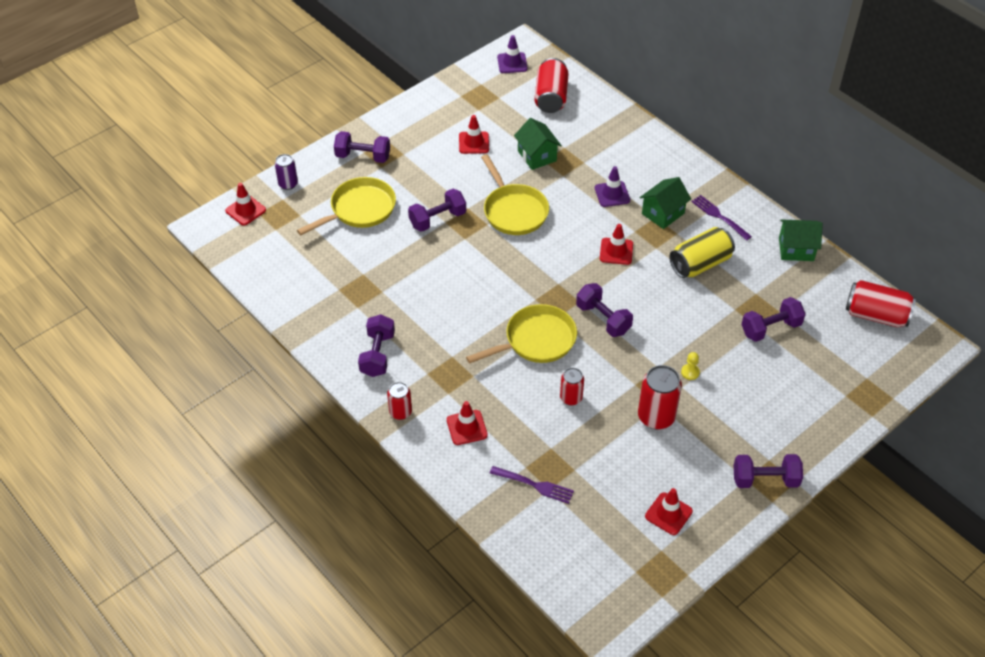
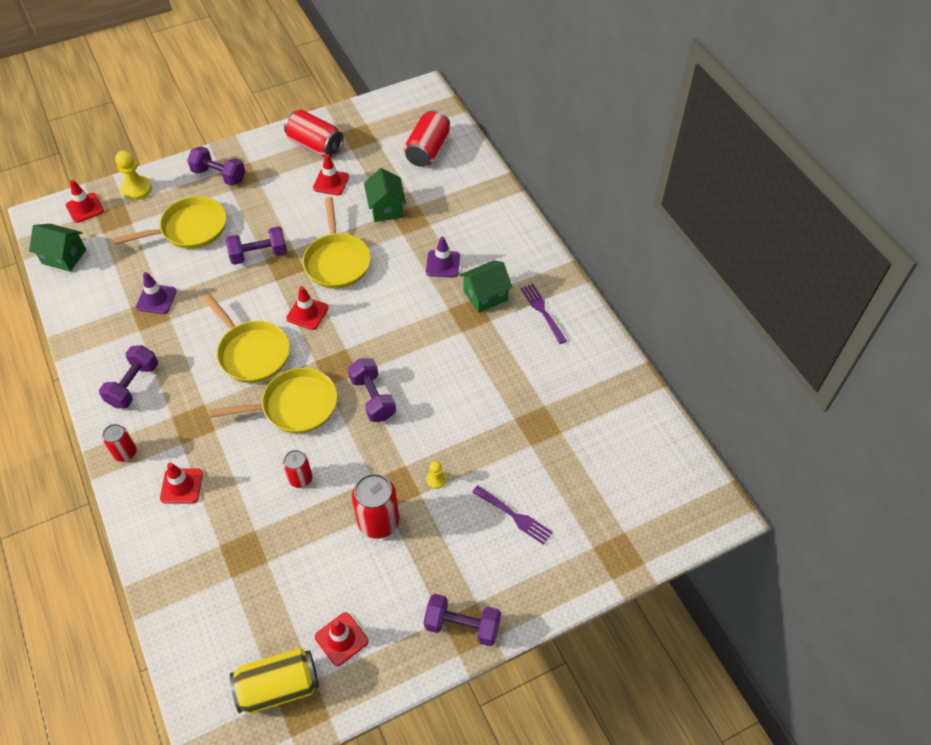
camera: 15 degrees right, 5 degrees up
purple can [275,154,298,190] -> yellow pawn [115,150,152,200]
purple fork [490,466,574,504] -> purple fork moved to [472,485,553,545]
purple traffic cone [497,35,528,73] -> purple traffic cone moved to [136,272,177,314]
red traffic cone [600,224,633,265] -> red traffic cone moved to [286,286,329,330]
yellow can [669,227,735,278] -> yellow can moved to [230,648,319,713]
purple dumbbell [741,297,806,342] -> none
green house [779,219,823,261] -> green house moved to [29,224,86,272]
red can [846,280,916,327] -> red can moved to [284,110,344,157]
none -> yellow pan [203,294,290,383]

